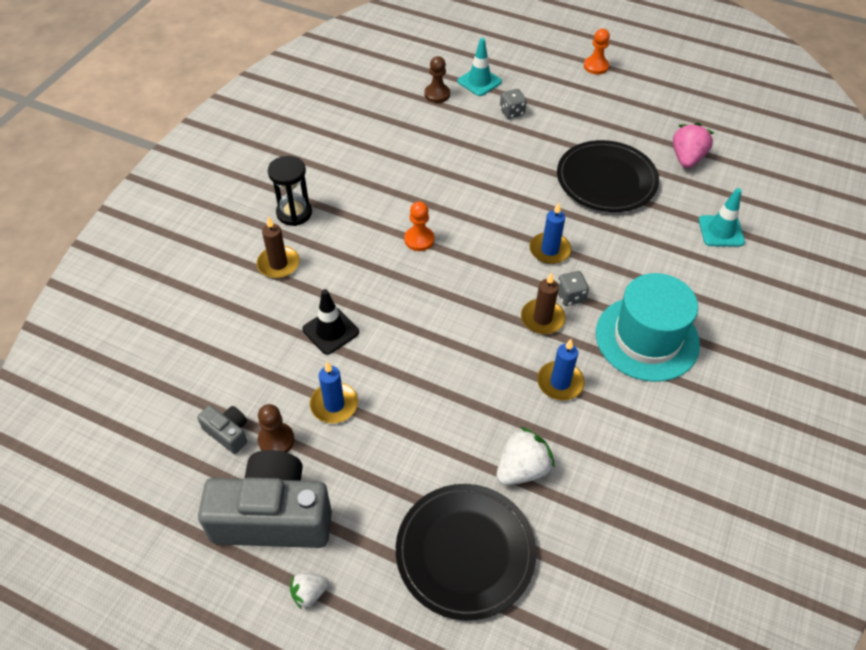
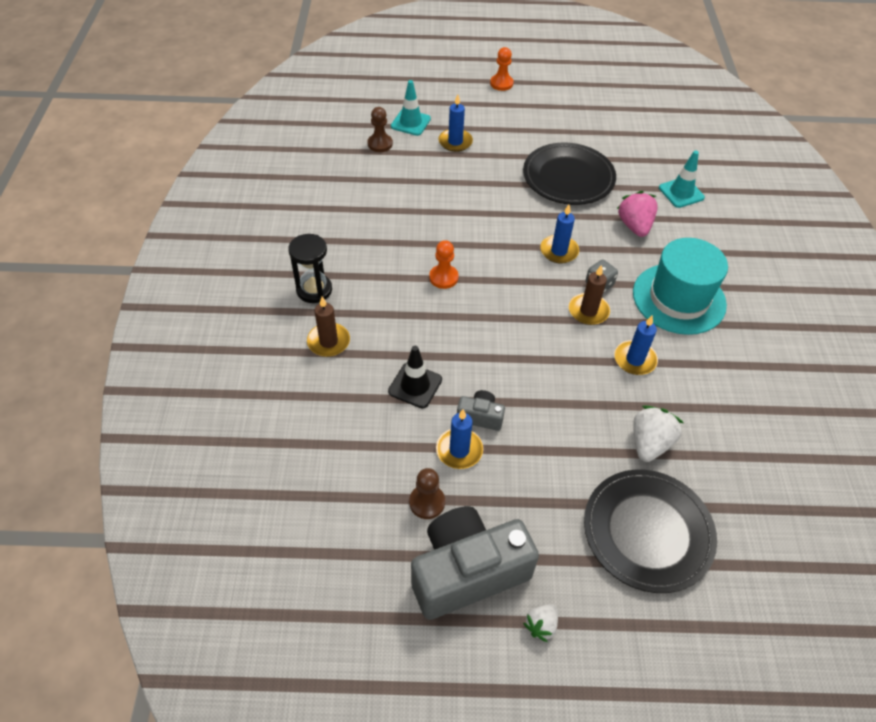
camera: 25 degrees left, 0 degrees up
grey camera [197,405,247,454] -> grey camera moved to [457,390,505,431]
grey dice [500,89,527,119] -> blue candle [439,94,473,152]
pink strawberry [673,123,714,168] -> pink strawberry moved to [617,191,658,237]

